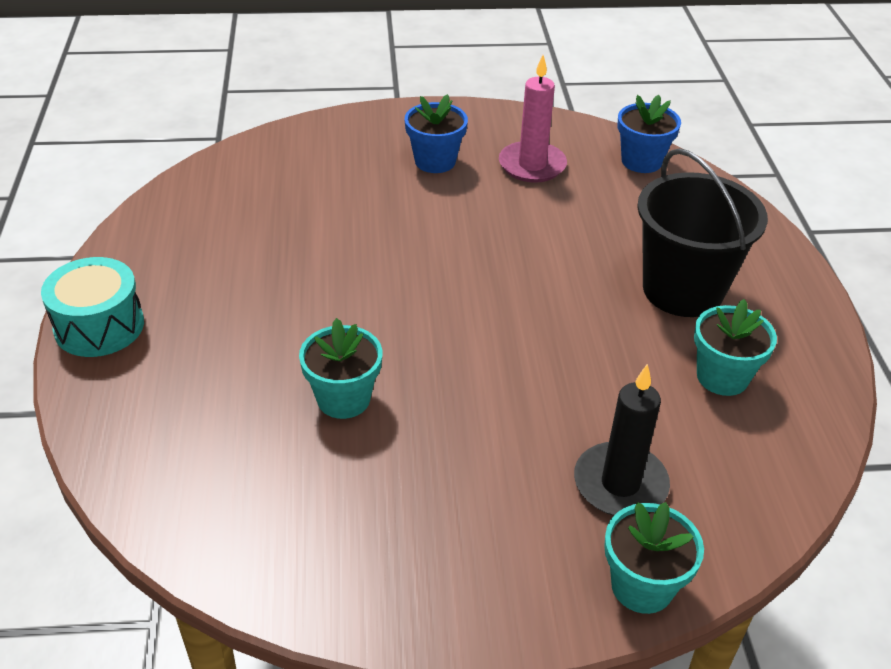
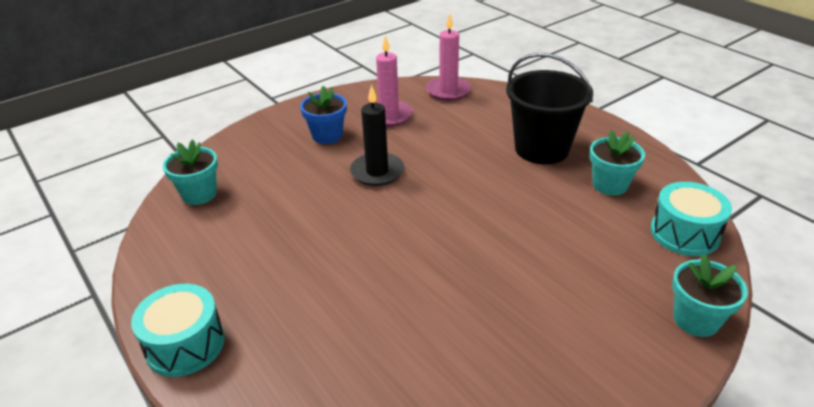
camera: 30 degrees left, 5 degrees down
turquoise flower pot [299,318,383,419] -> turquoise flower pot moved to [163,139,218,205]
black candle [574,364,670,516] -> black candle moved to [350,85,404,186]
blue flower pot [617,95,681,173] -> pink candle [426,14,471,101]
none -> turquoise drum [651,182,732,256]

